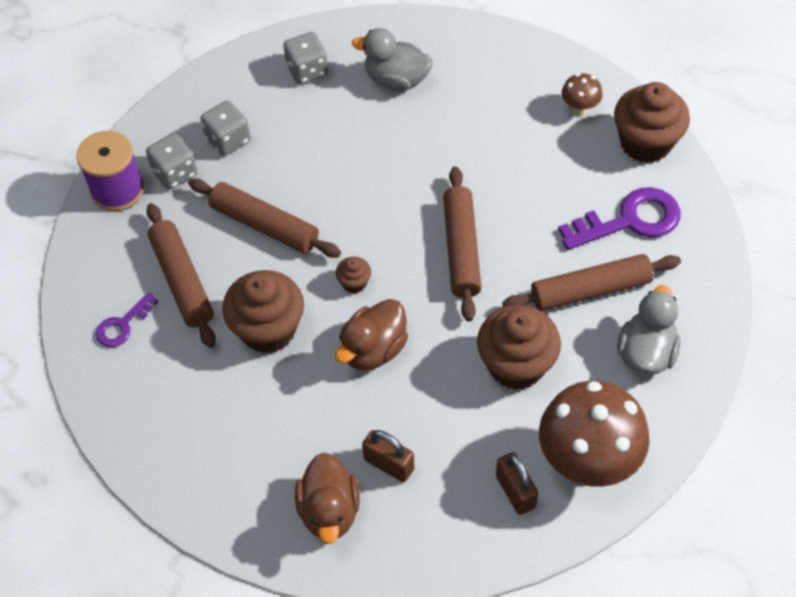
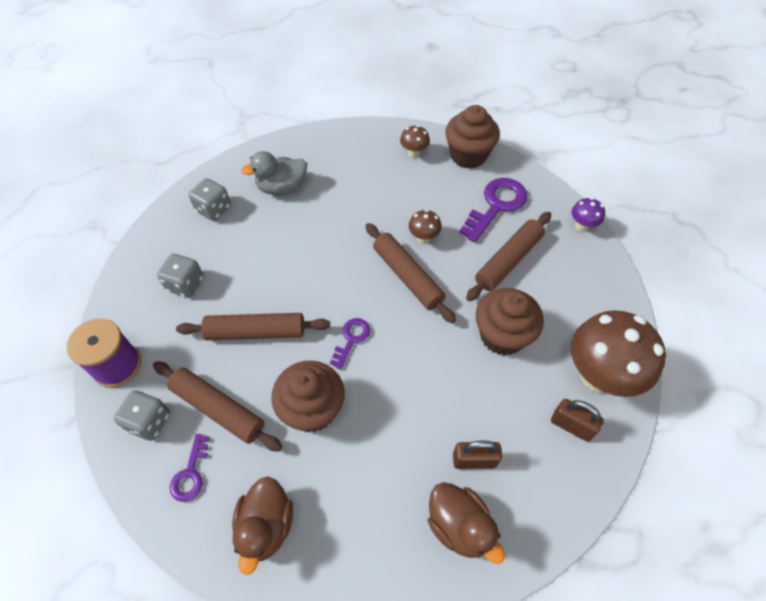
camera: 35 degrees left, 0 degrees up
grey dice [146,134,197,190] -> grey dice moved to [114,390,170,441]
brown duck [335,299,408,370] -> brown duck moved to [232,476,293,575]
brown cupcake [336,257,371,293] -> purple key [330,318,370,370]
grey duck [617,285,681,374] -> none
none -> brown mushroom [409,209,442,244]
none -> purple mushroom [571,197,605,232]

